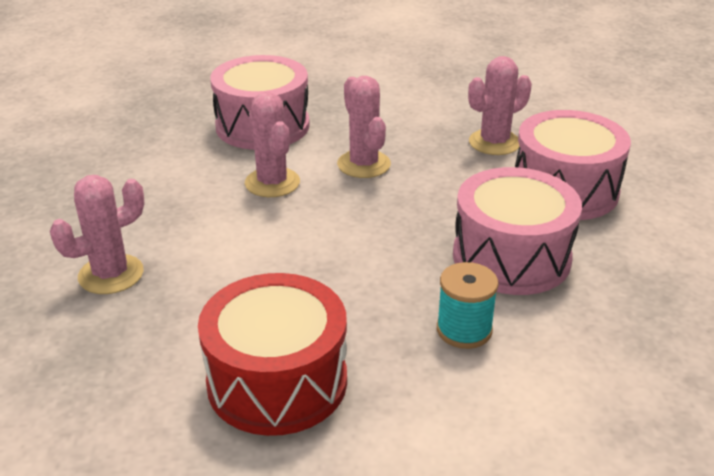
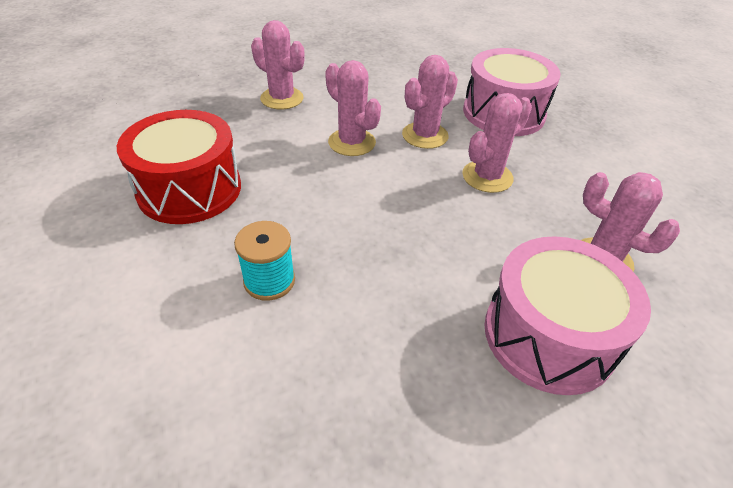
camera: 70 degrees right, 10 degrees up
pink drum [453,167,582,295] -> none
none -> pink cactus [325,60,381,156]

